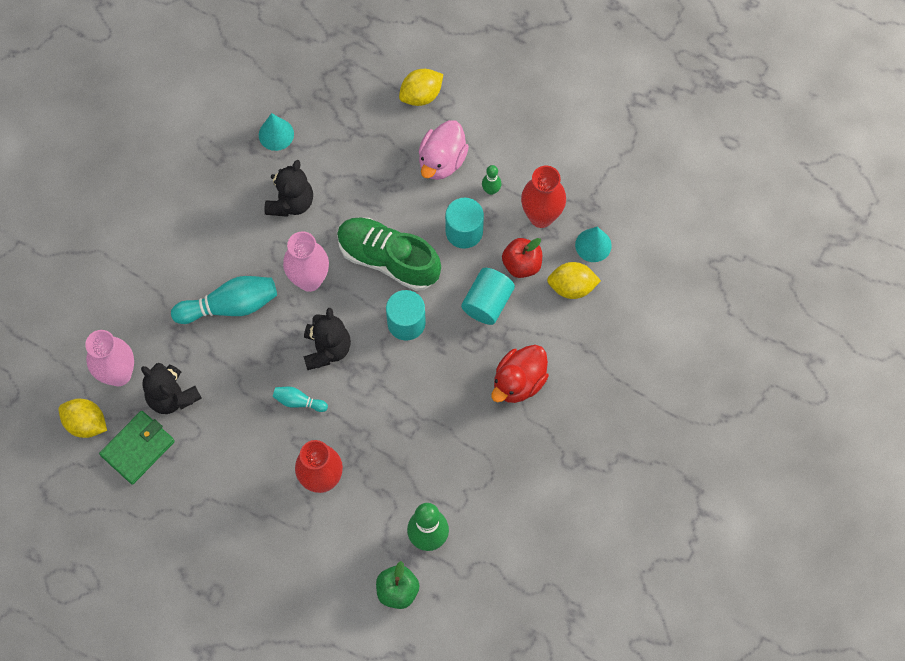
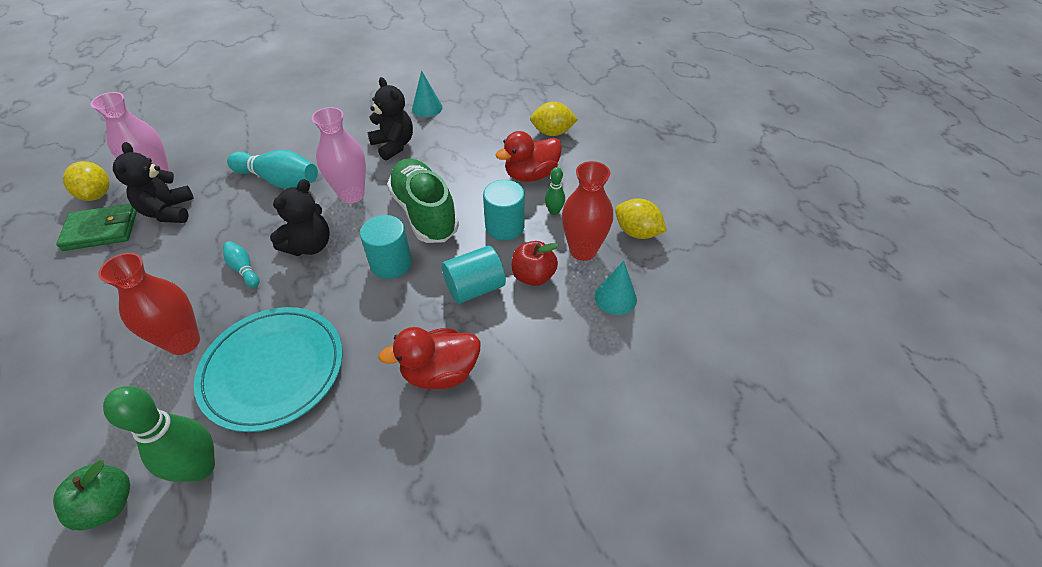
camera: 35 degrees right, 20 degrees down
black teddy bear [264,160,313,217] -> black teddy bear turned 90 degrees counterclockwise [367,77,413,161]
pink duck [419,120,469,180] -> red duck [495,131,562,182]
yellow lemon [547,262,601,299] -> yellow lemon moved to [615,198,667,239]
none -> turquoise plate [194,307,343,432]

